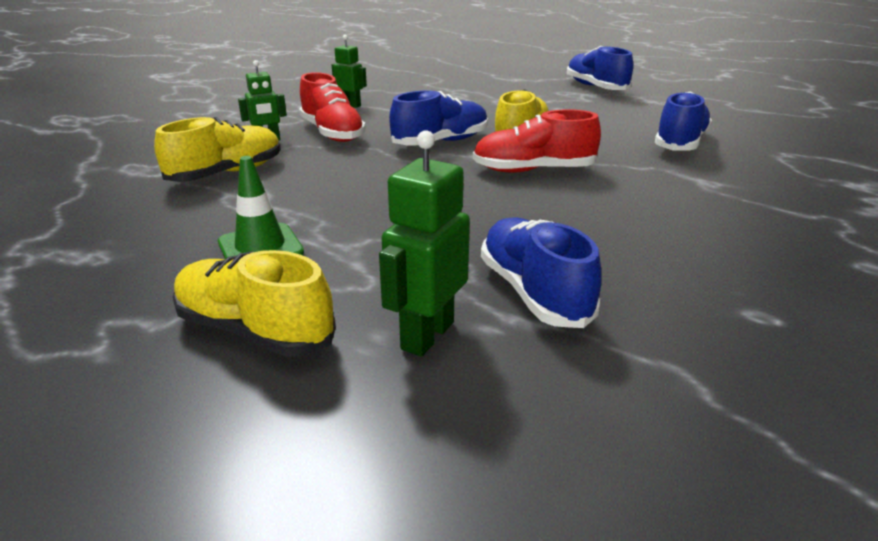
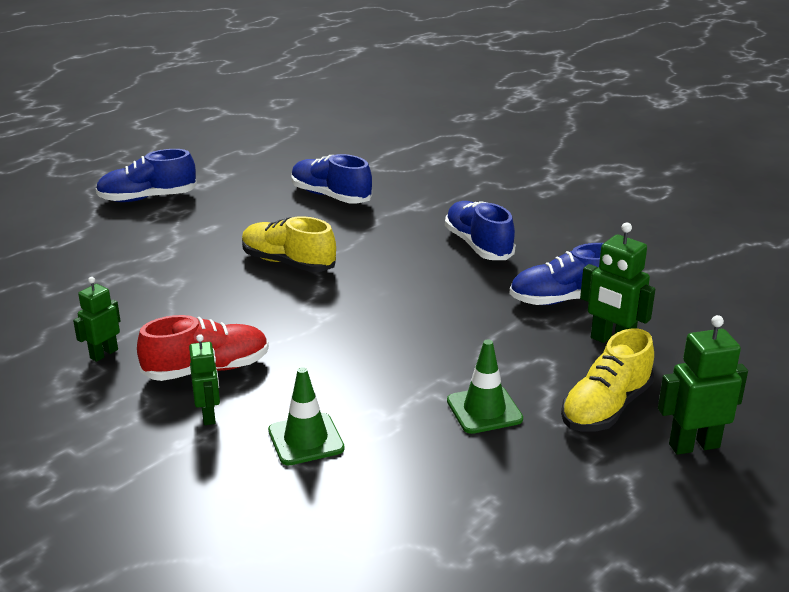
camera: 80 degrees left, 0 degrees up
yellow shoe [154,117,281,182] -> green traffic cone [268,367,344,465]
blue shoe [389,90,488,145] -> blue shoe moved to [445,201,515,260]
red shoe [473,109,601,173] -> none
none -> green robot [658,315,748,455]

